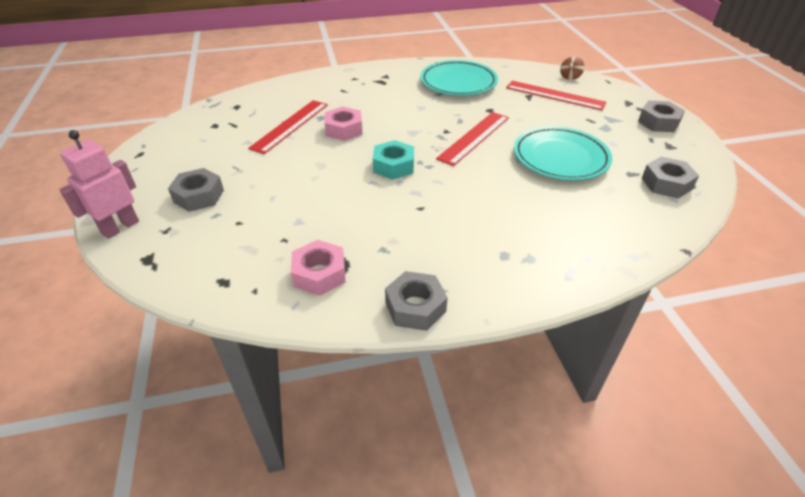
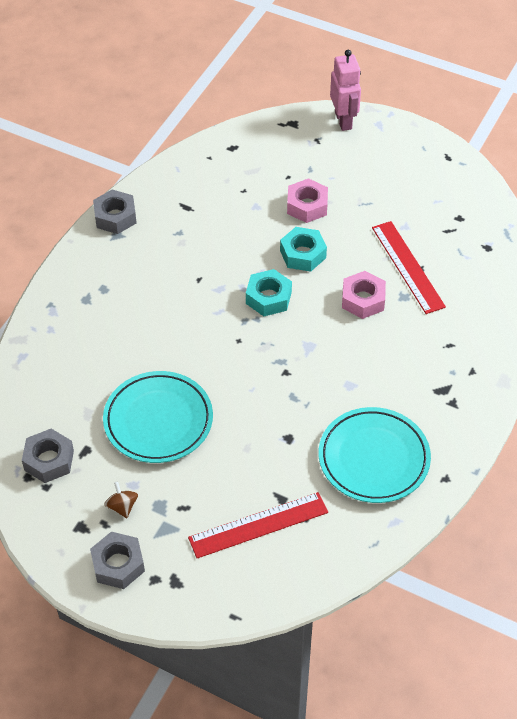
camera: 130 degrees right, 10 degrees up
grey nut [168,168,224,212] -> none
pink nut [291,240,346,296] -> pink nut moved to [287,178,328,223]
red ruler [436,112,509,166] -> none
brown spinning top [560,57,584,80] -> brown spinning top moved to [104,482,138,518]
none -> turquoise nut [280,227,327,272]

